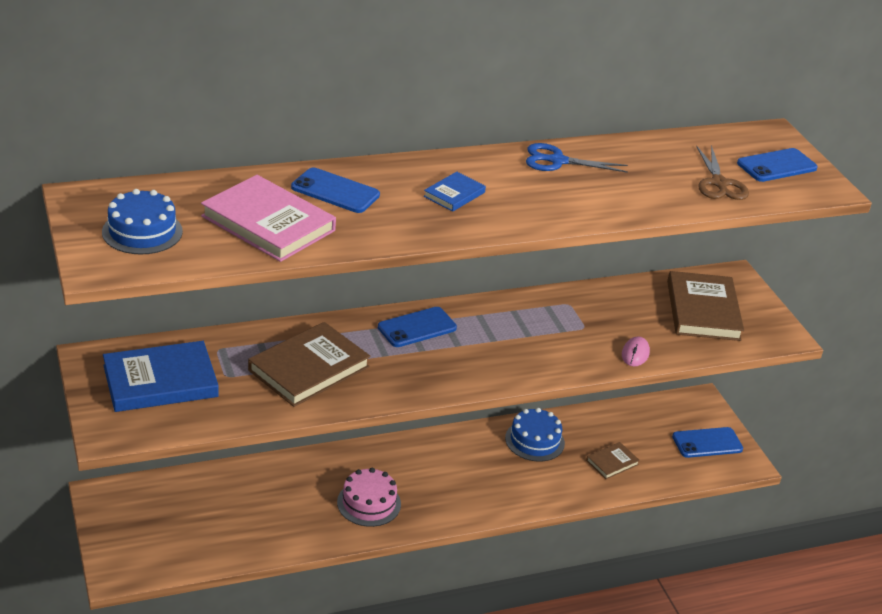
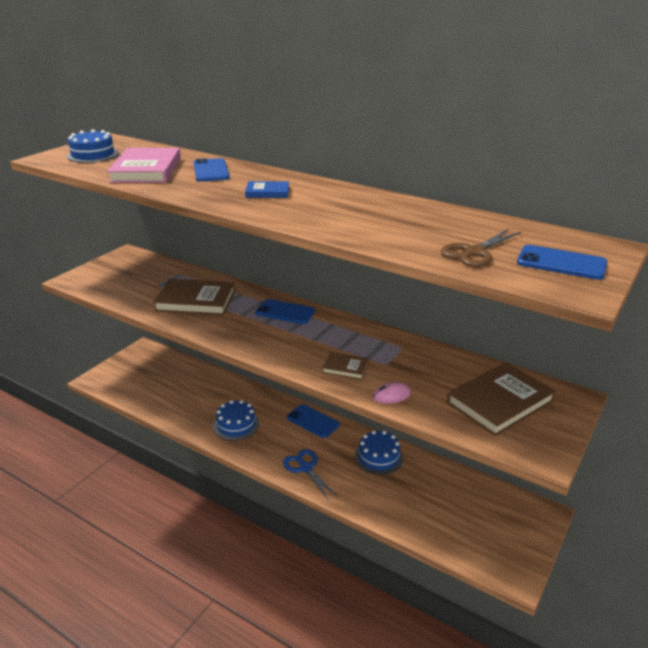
camera: 55 degrees right, 5 degrees down
blue book [103,341,219,412] -> none
pink cake [337,468,401,527] -> blue cake [213,400,259,441]
blue scissors [526,143,628,173] -> blue scissors moved to [283,449,338,501]
brown book [586,442,640,479] -> brown book moved to [322,352,369,380]
blue phone [672,427,743,458] -> blue phone moved to [287,404,340,438]

